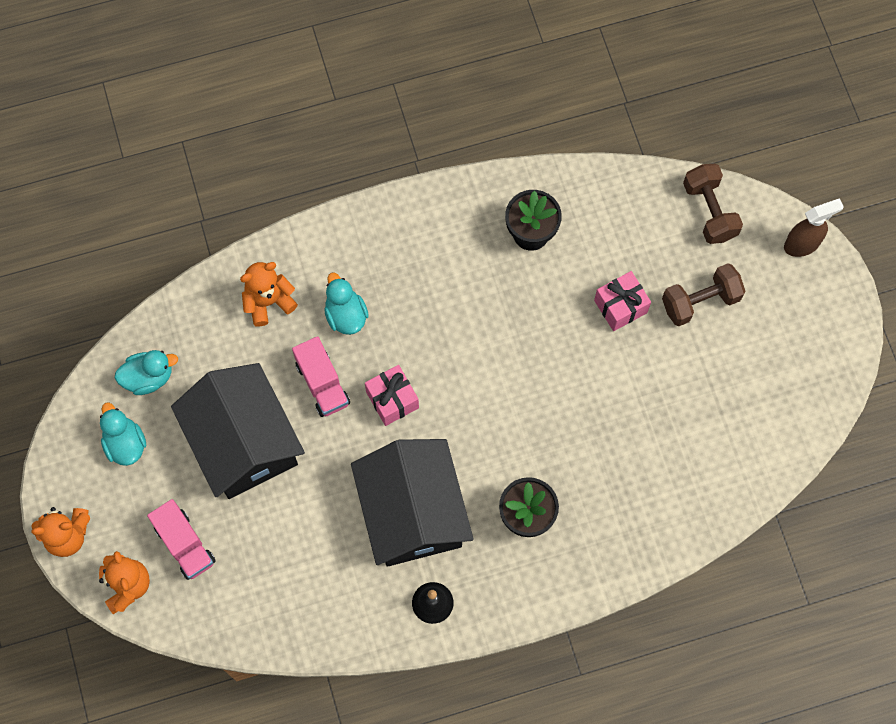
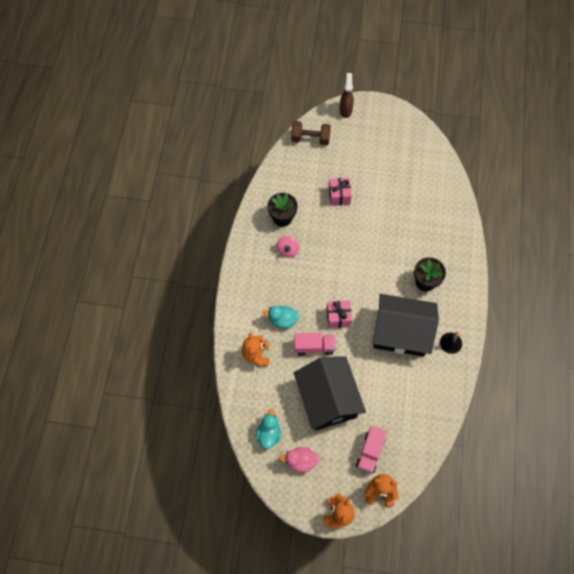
camera: 65 degrees left, 5 degrees down
turquoise duck [100,402,146,466] -> pink duck [279,447,319,473]
pink truck [147,499,216,580] -> pink truck turned 120 degrees clockwise [356,426,387,474]
black house [171,363,305,499] -> black house turned 75 degrees clockwise [294,356,366,431]
brown dumbbell [662,263,745,326] -> none
none -> pink spinning top [276,236,300,258]

